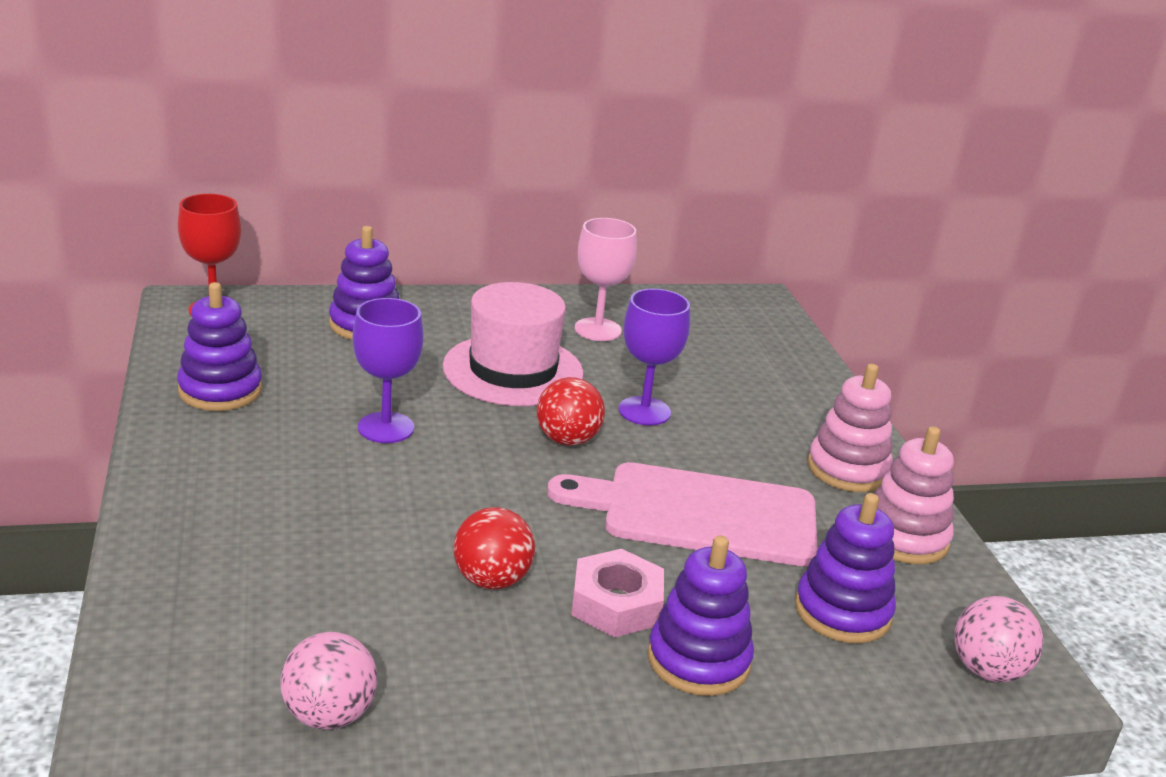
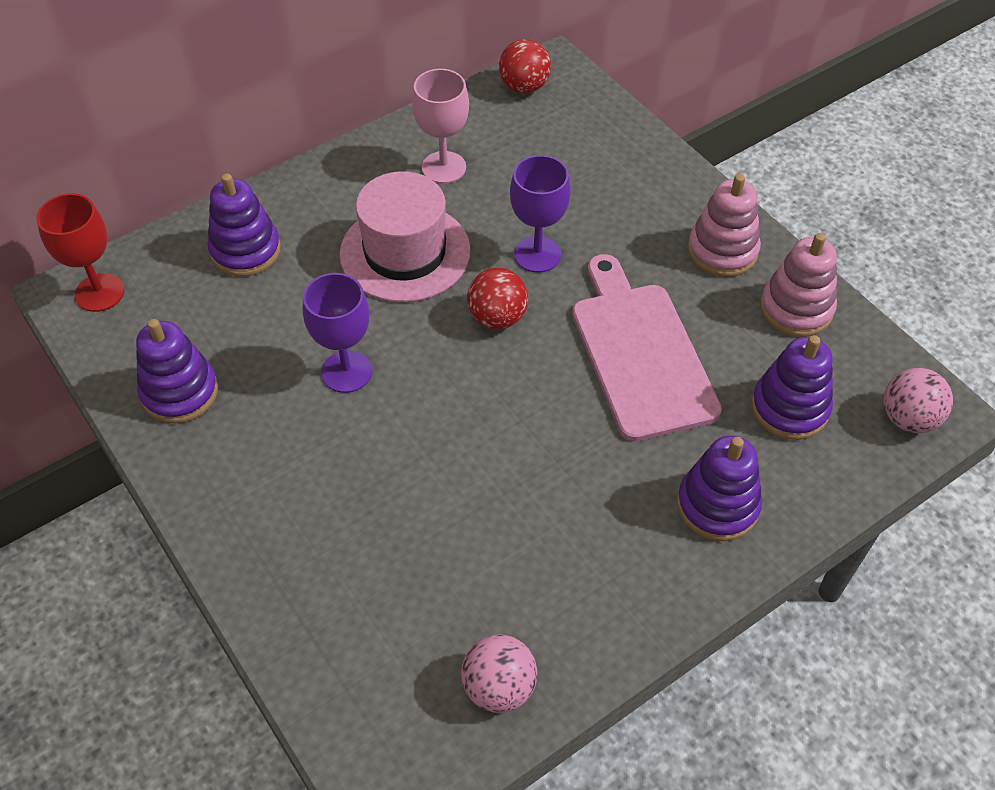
camera: 20 degrees left, 25 degrees up
red ball [453,507,535,589] -> red ball moved to [499,39,551,93]
pink cutting board [547,462,818,566] -> pink cutting board turned 90 degrees clockwise [572,254,722,441]
pink nut [571,549,664,638] -> none

